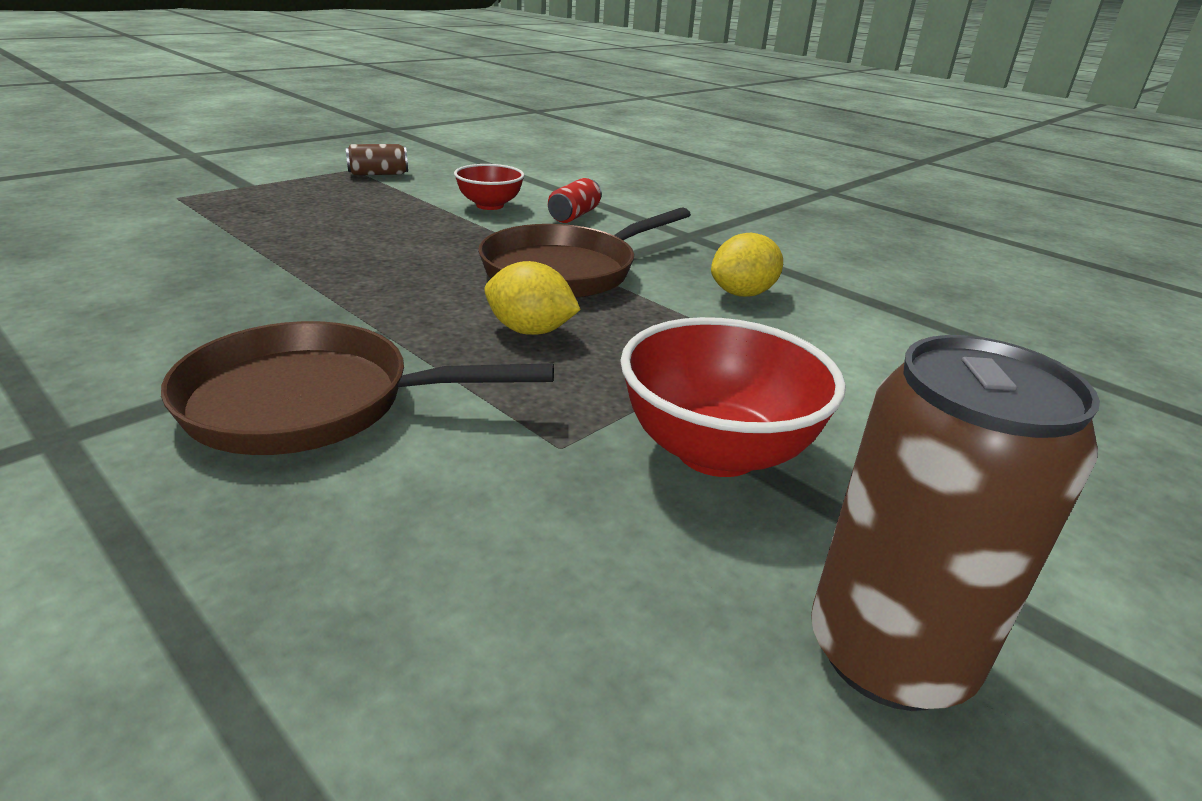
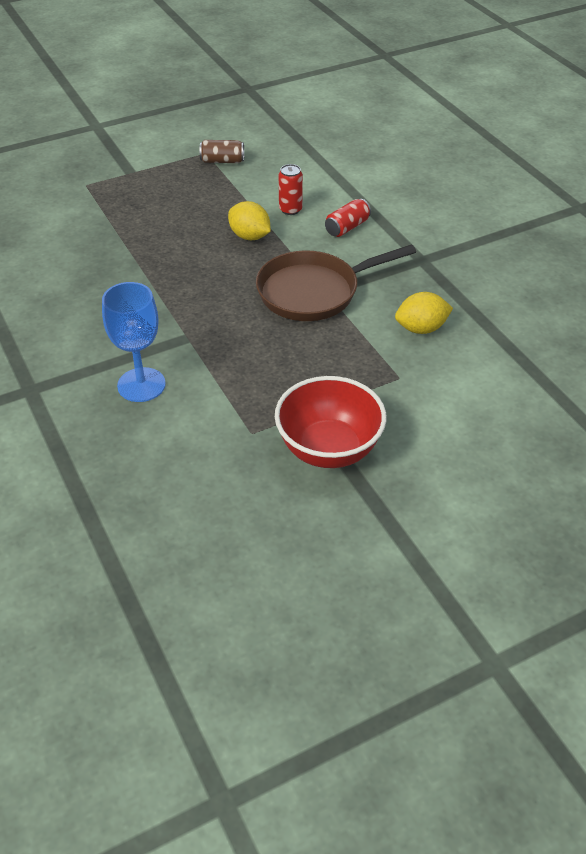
camera: 20 degrees right, 15 degrees up
brown pan [161,321,554,455] -> blue goblet [102,282,166,402]
red bowl [454,164,524,210] -> red can [279,164,303,215]
yellow lemon [485,261,581,335] -> yellow lemon moved to [228,201,271,240]
brown can [811,335,1100,711] -> none

